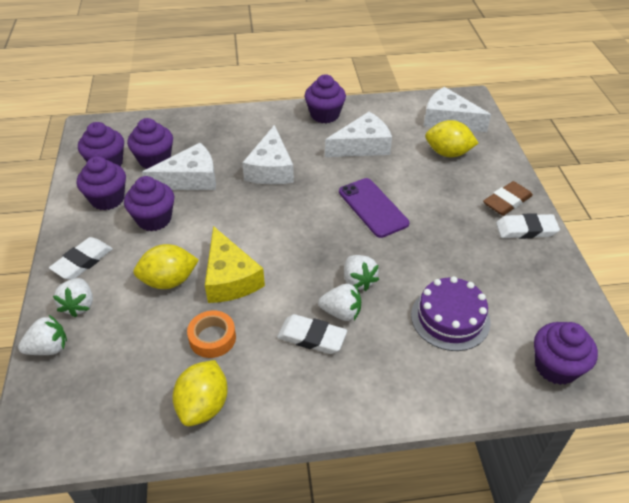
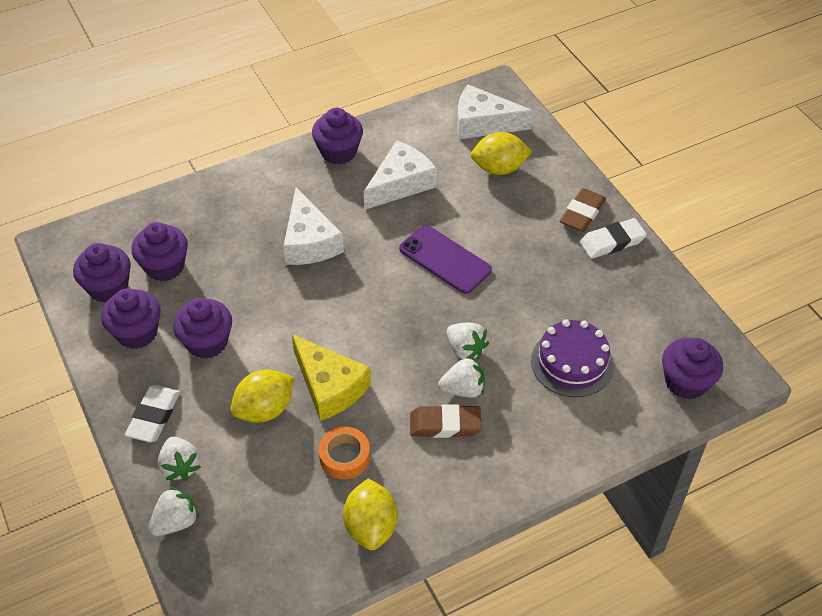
camera: 20 degrees left, 5 degrees up
white cheese [142,143,216,190] -> none
white eraser [277,314,347,354] -> brown eraser [410,404,482,438]

